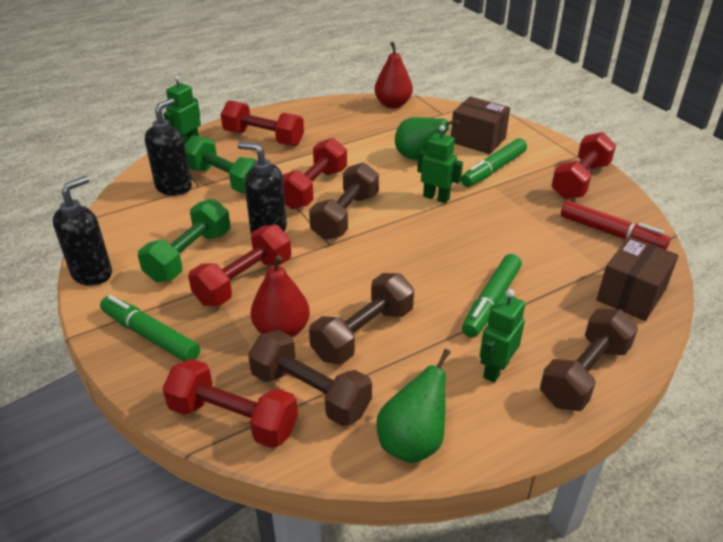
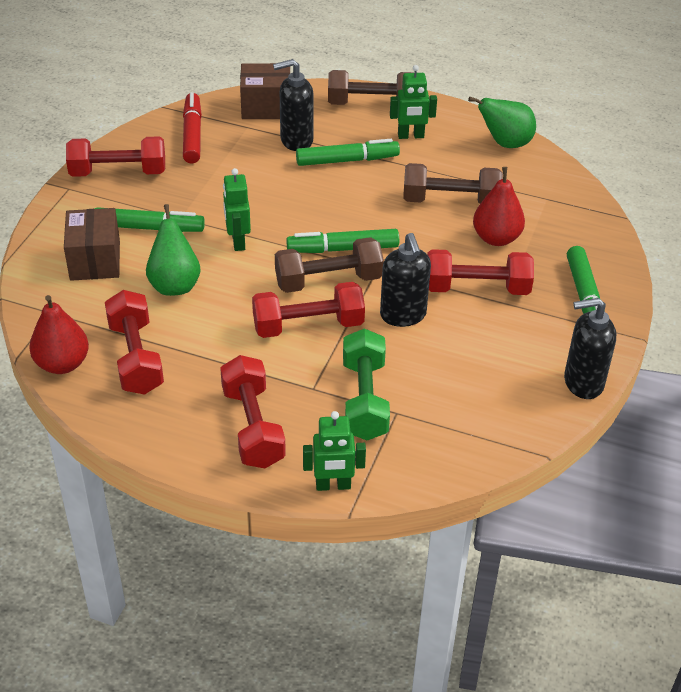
camera: 130 degrees left, 5 degrees up
green dumbbell [138,199,230,282] -> none
black soap dispenser [145,98,192,196] -> black soap dispenser moved to [273,59,314,151]
red dumbbell [162,359,298,448] -> red dumbbell moved to [105,290,164,395]
brown dumbbell [248,330,372,426] -> none
none -> green marker [286,229,399,253]

